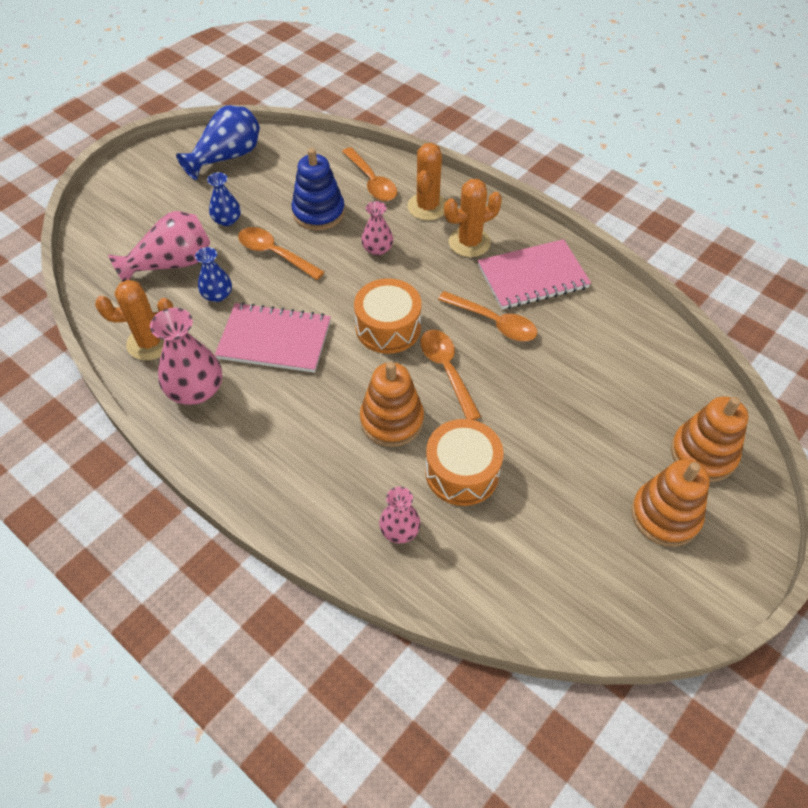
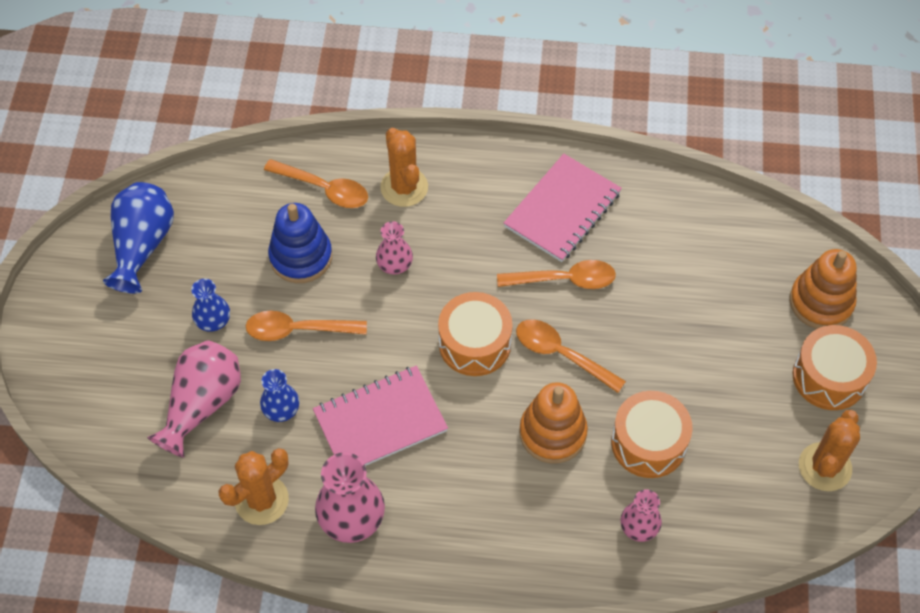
camera: 35 degrees left, 5 degrees up
orange cactus [444,179,502,257] -> orange cactus moved to [799,410,860,491]
orange stacking toy [631,460,710,547] -> orange drum [792,325,877,410]

